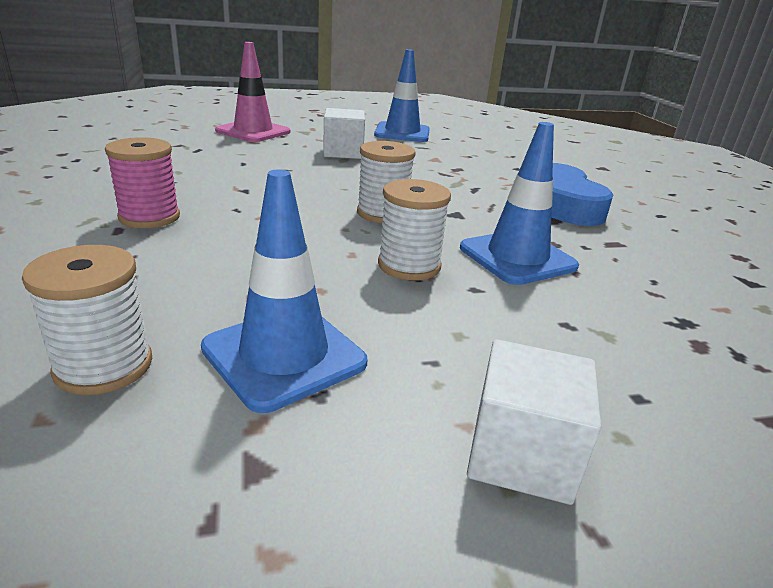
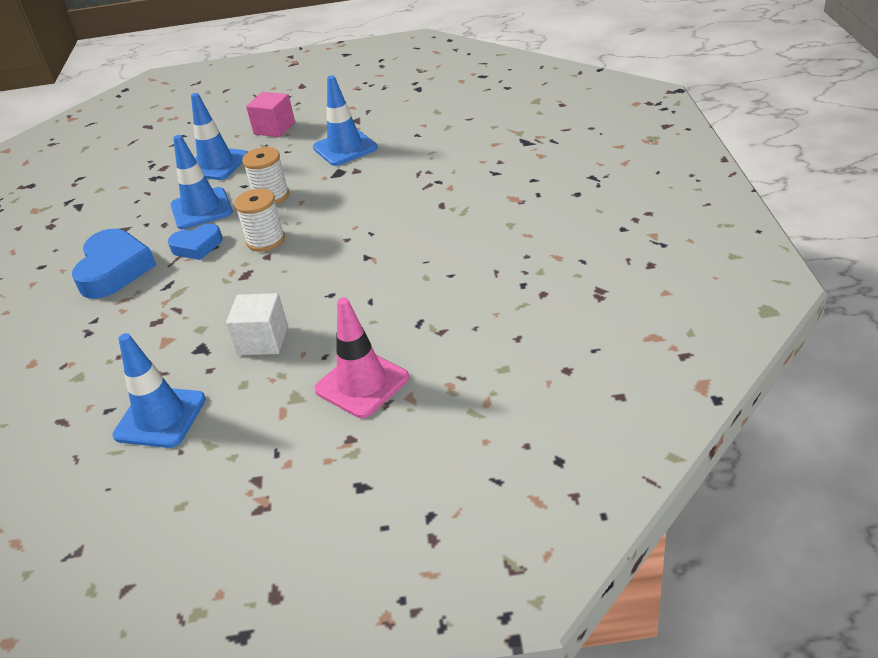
camera: 165 degrees left, 10 degrees up
white spool [22,245,152,395] -> none
pink spool [105,137,180,228] -> none
white cube [467,339,601,505] -> pink cube [246,92,295,137]
none -> blue heart [168,224,223,260]
none -> blue traffic cone [191,93,247,180]

